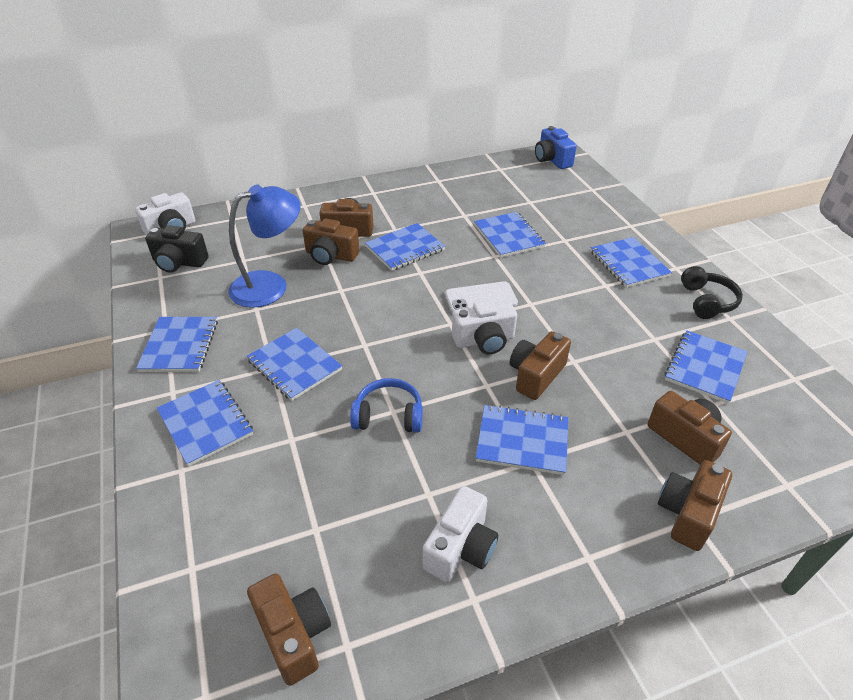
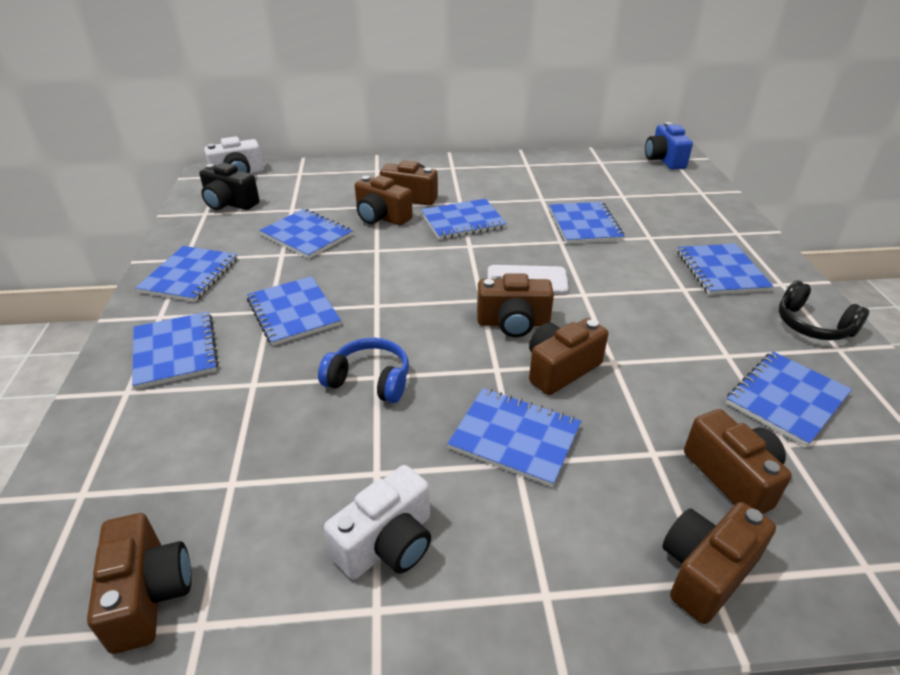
camera: 15 degrees right, 5 degrees down
blue lamp [228,184,301,308] -> blue notebook [259,209,353,259]
white camera [452,300,517,354] -> brown camera [477,274,554,337]
black headphones [681,266,743,319] -> black headphones turned 120 degrees clockwise [778,280,869,340]

